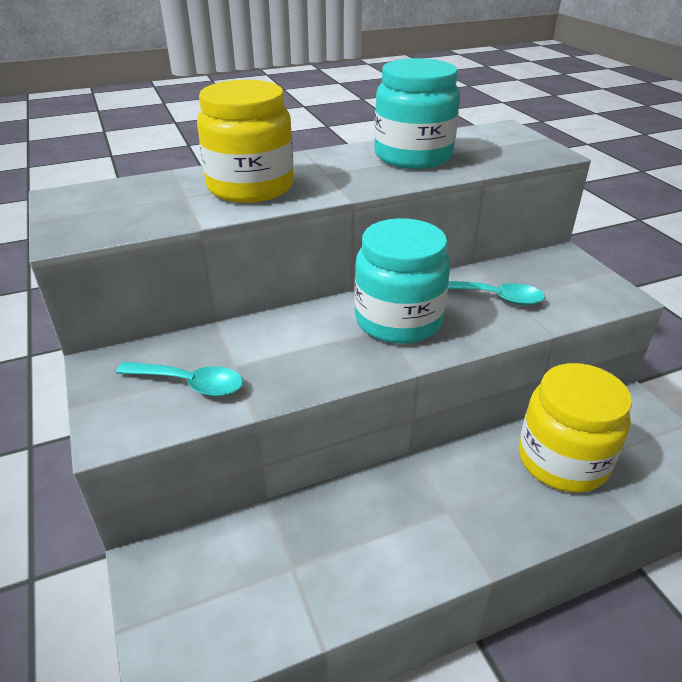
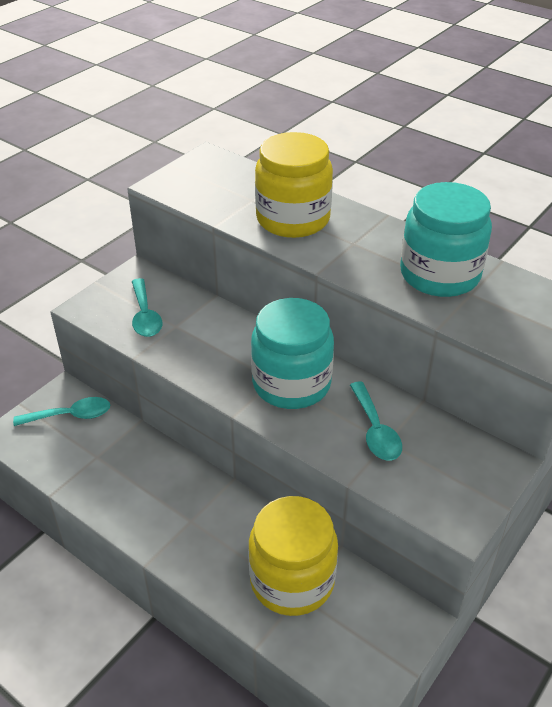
camera: 60 degrees right, 5 degrees up
none -> turquoise spoon [13,397,110,426]

